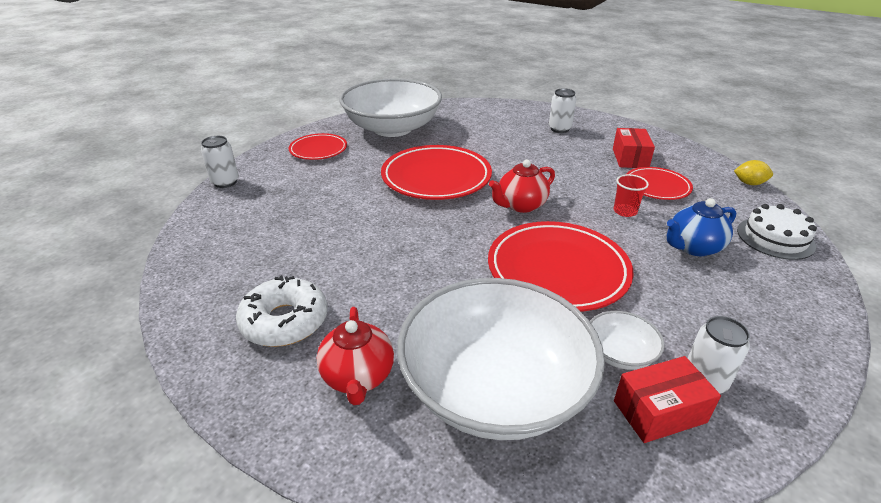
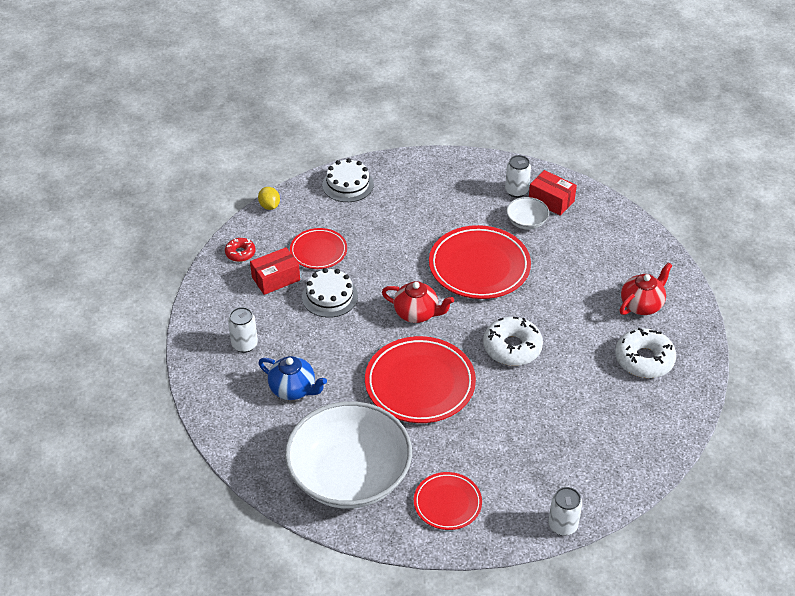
camera: 125 degrees left, 10 degrees up
white bowl [397,278,605,440] -> none
red cup [614,174,649,217] -> none
blue teapot [667,198,736,256] -> blue teapot moved to [258,356,327,400]
none -> red donut [225,238,256,262]
none -> white cake [302,268,358,318]
none -> white donut [483,317,543,366]

